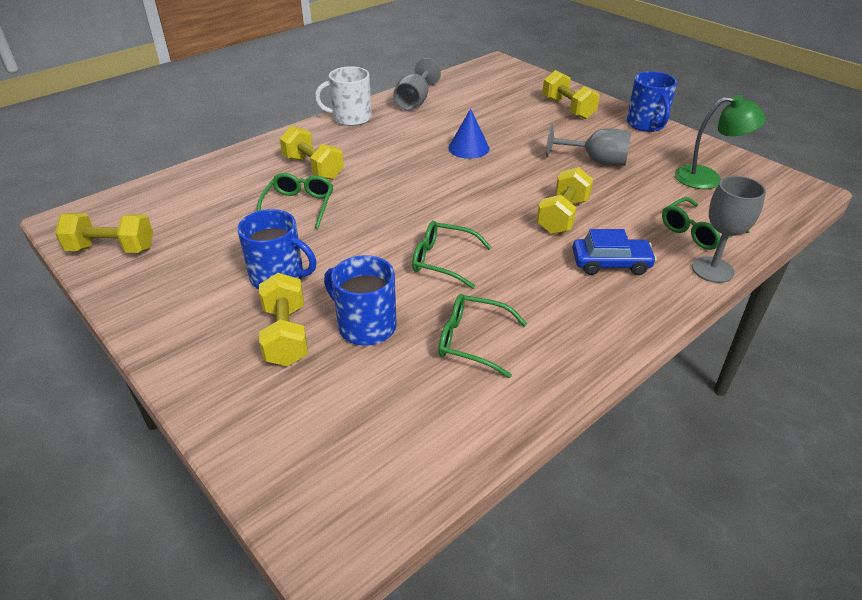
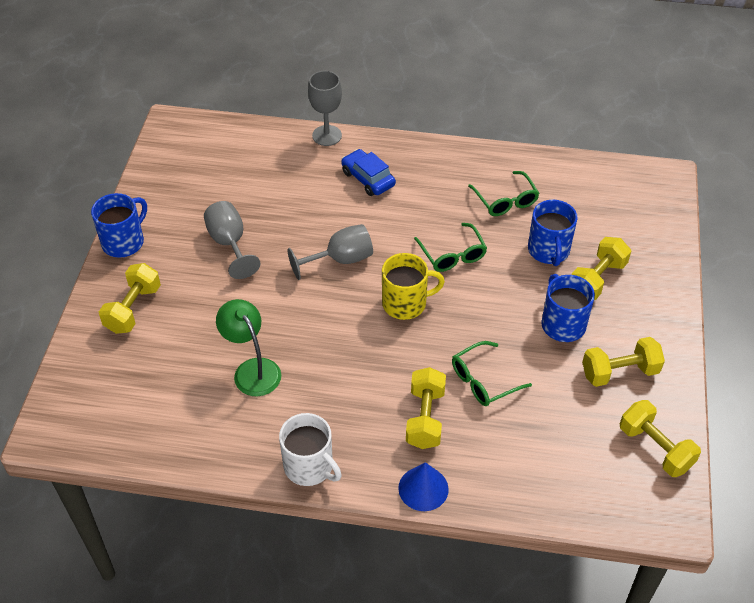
camera: 130 degrees left, 10 degrees up
grey goblet [393,58,441,111] -> grey goblet moved to [288,224,373,280]
blue cone [448,109,490,159] -> blue cone moved to [398,462,449,511]
yellow dumbbell [537,167,593,234] -> yellow dumbbell moved to [582,337,665,387]
green glasses [662,197,749,250] -> none
green lamp [675,95,766,189] -> green lamp moved to [216,299,281,396]
none -> yellow mug [382,253,445,320]

